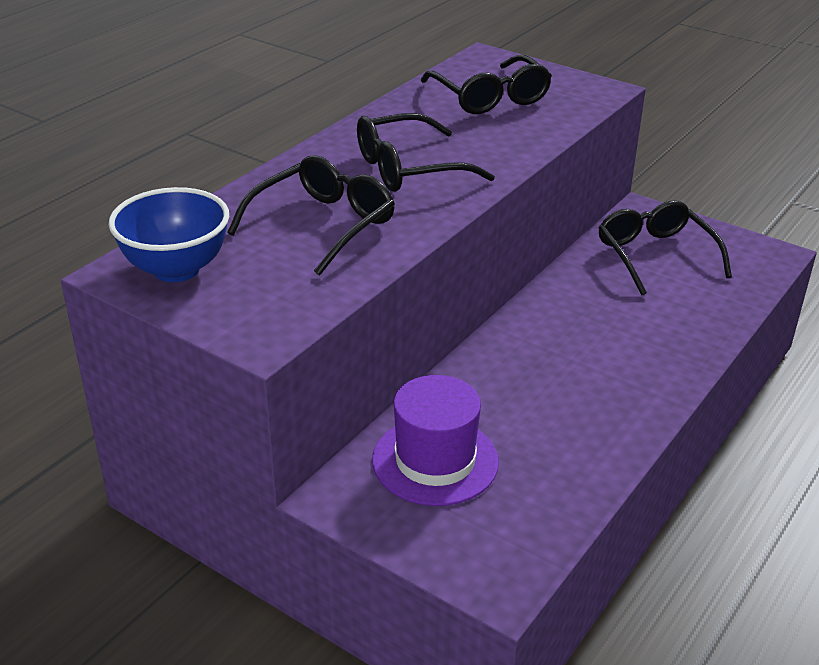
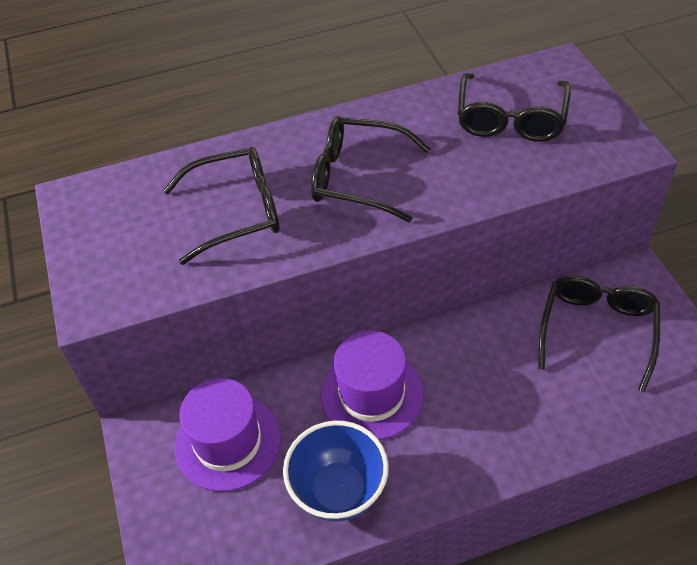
camera: 40 degrees right, 15 degrees up
blue bowl [109,187,229,282] -> blue bowl moved to [283,421,389,521]
none -> purple hat [320,331,424,440]

